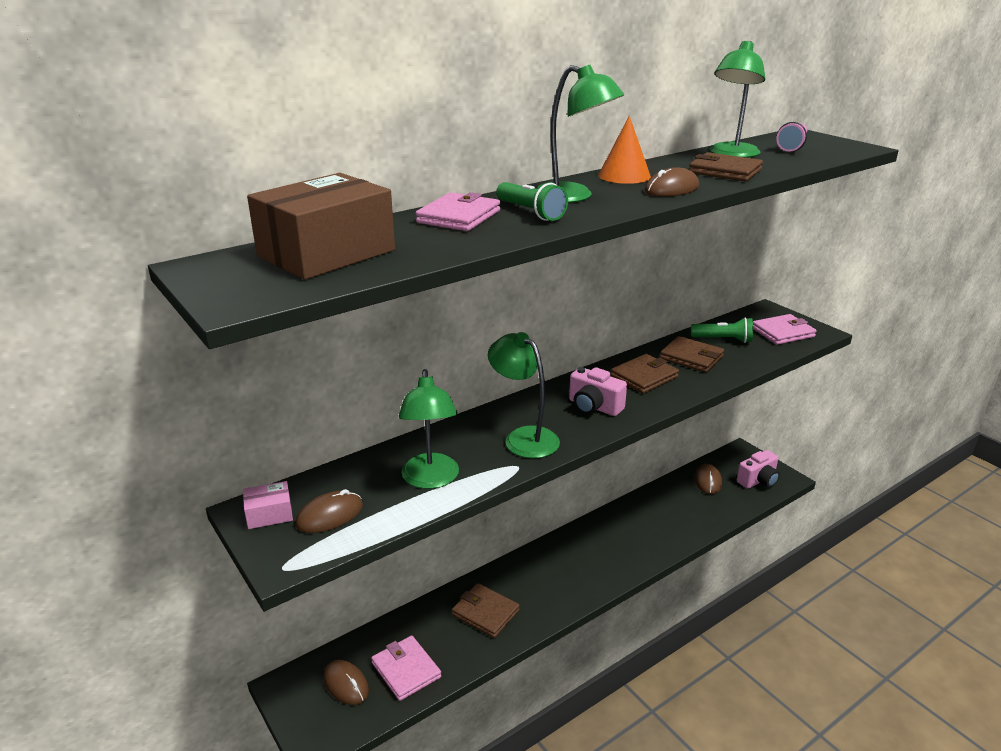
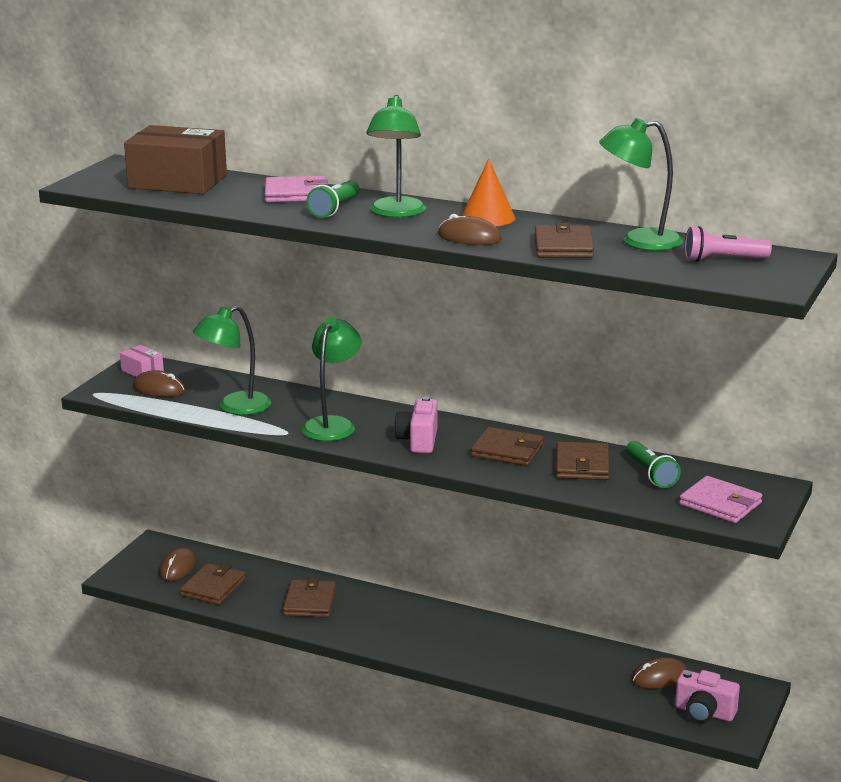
camera: 60 degrees right, 5 degrees down
pink wallet [371,635,441,701] -> brown wallet [180,563,246,605]

